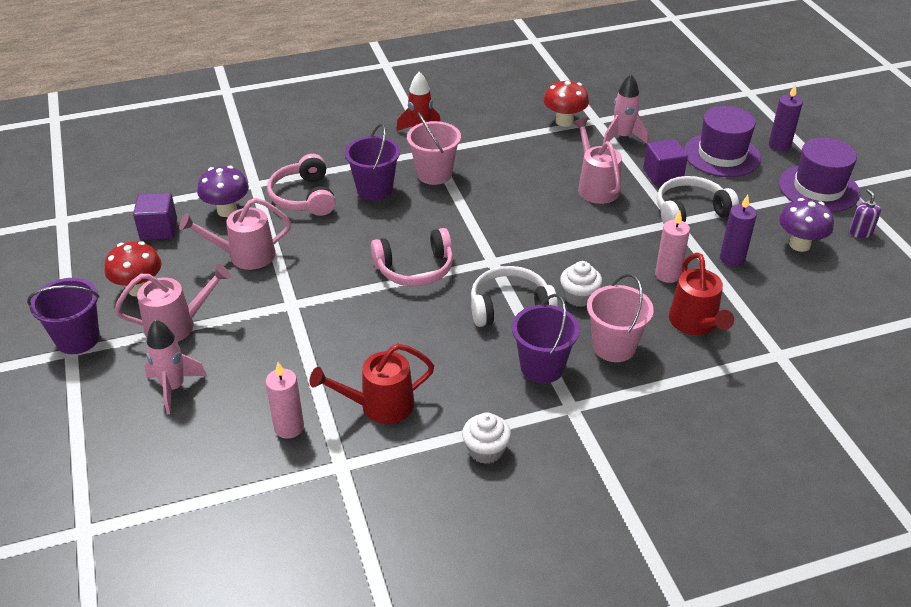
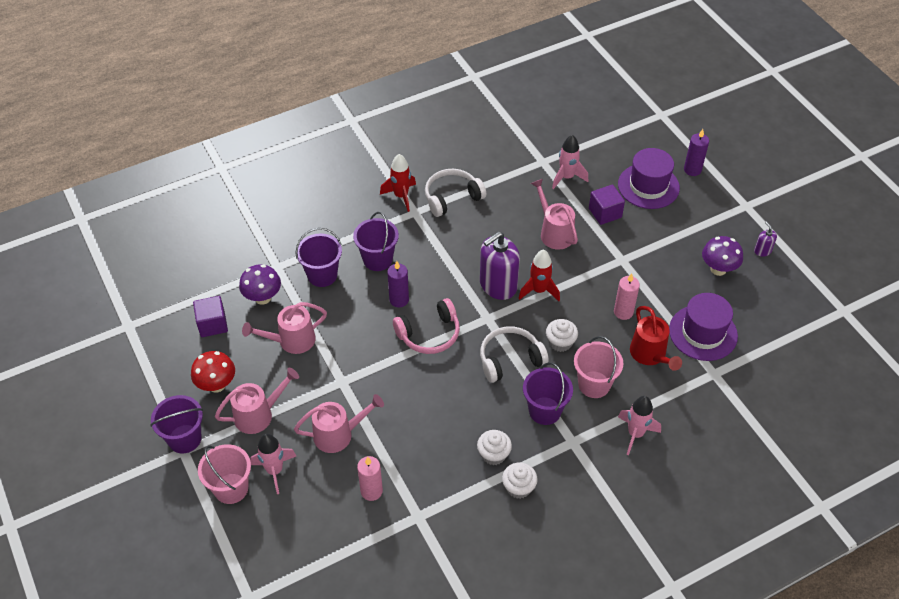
camera: 10 degrees left, 10 degrees up
pink headphones [267,154,336,216] -> purple bucket [296,228,342,287]
red watering can [310,344,434,424] -> none
pink bucket [407,112,461,185] -> pink bucket moved to [198,444,251,504]
red mushroom [544,79,589,127] -> none
white headphones [657,176,739,224] -> white headphones moved to [425,169,486,217]
purple candle [720,195,757,267] -> purple candle moved to [387,261,409,307]
purple hat [779,138,860,212] -> purple hat moved to [669,293,738,361]
none -> pink watering can [294,394,384,453]
none -> white cupcake [477,430,512,465]
none -> purple soap dispenser [480,232,520,300]
none -> red rocket [518,250,560,301]
none -> pink rocket [618,396,661,455]

